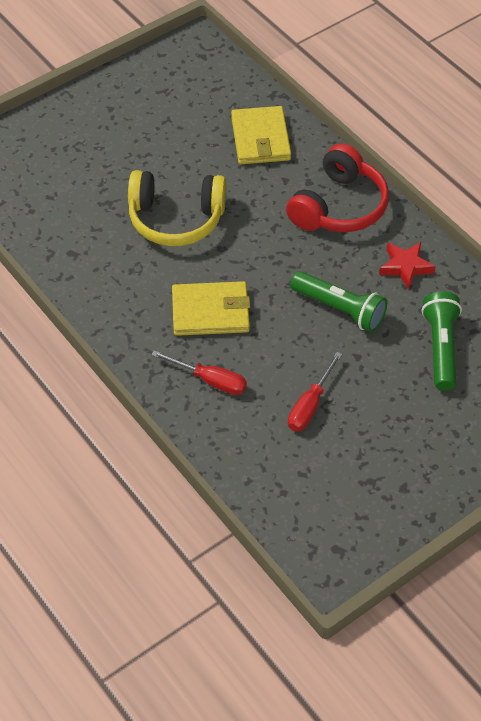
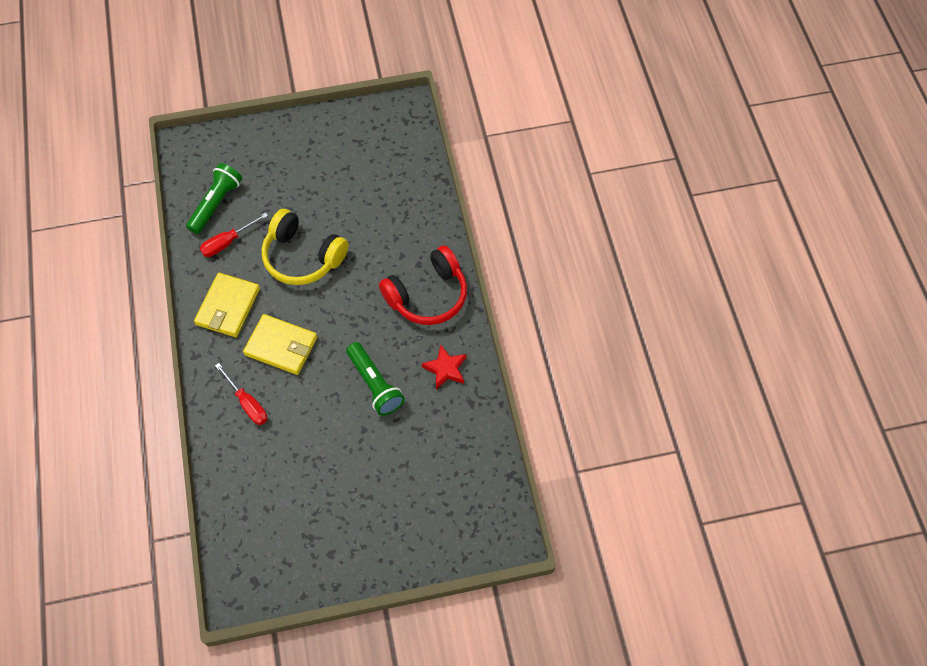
camera: 25 degrees right, 10 degrees up
yellow wallet [231,106,291,164] -> yellow wallet moved to [194,273,260,337]
red screwdriver [288,352,342,431] -> red screwdriver moved to [200,213,268,257]
green flashlight [421,291,462,391] -> green flashlight moved to [186,163,242,234]

